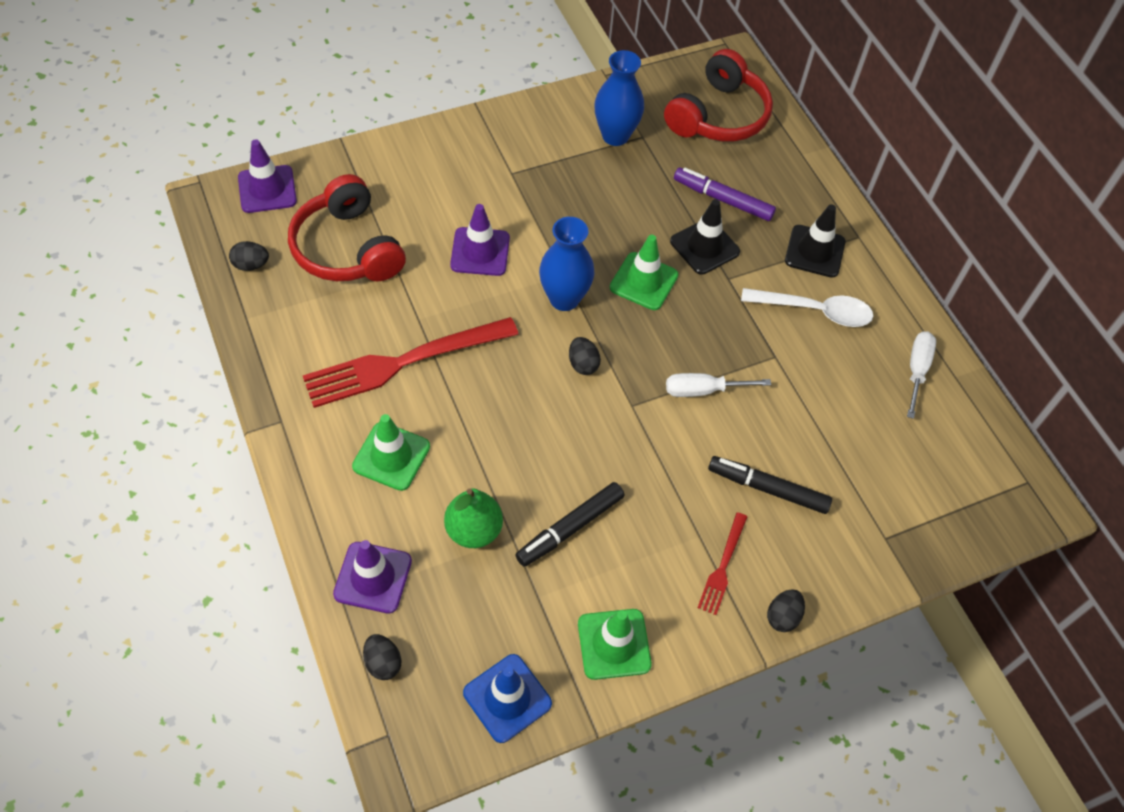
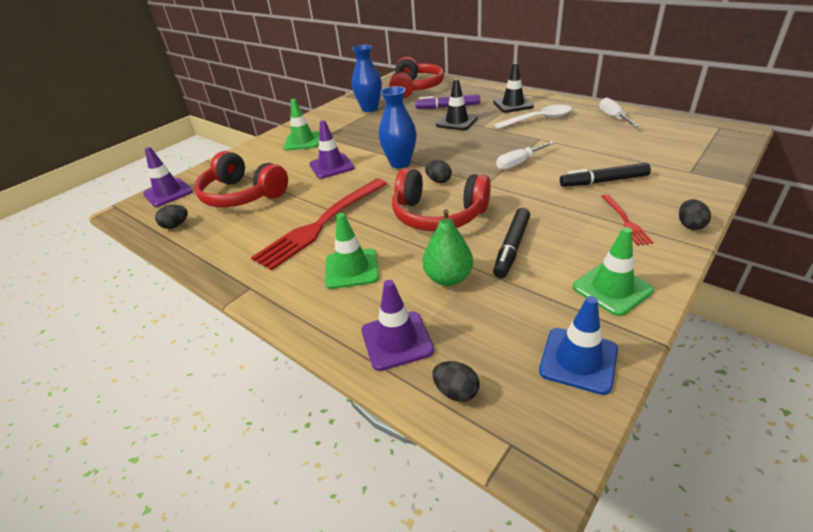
camera: 20 degrees left, 20 degrees down
green traffic cone [610,235,678,310] -> green traffic cone moved to [284,99,320,150]
none -> red headphones [392,168,491,231]

